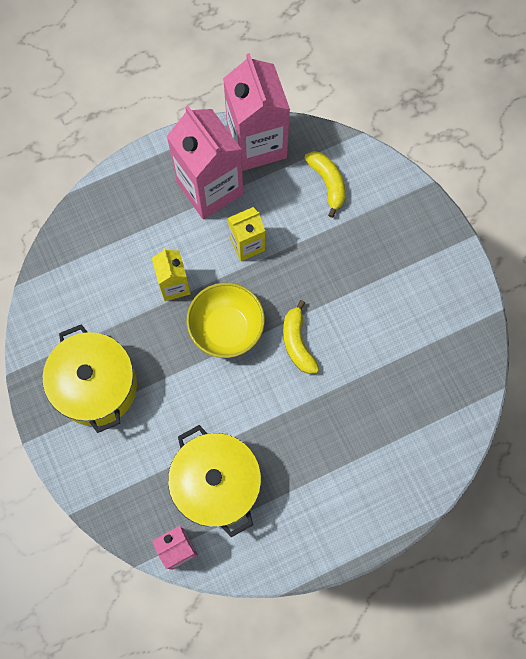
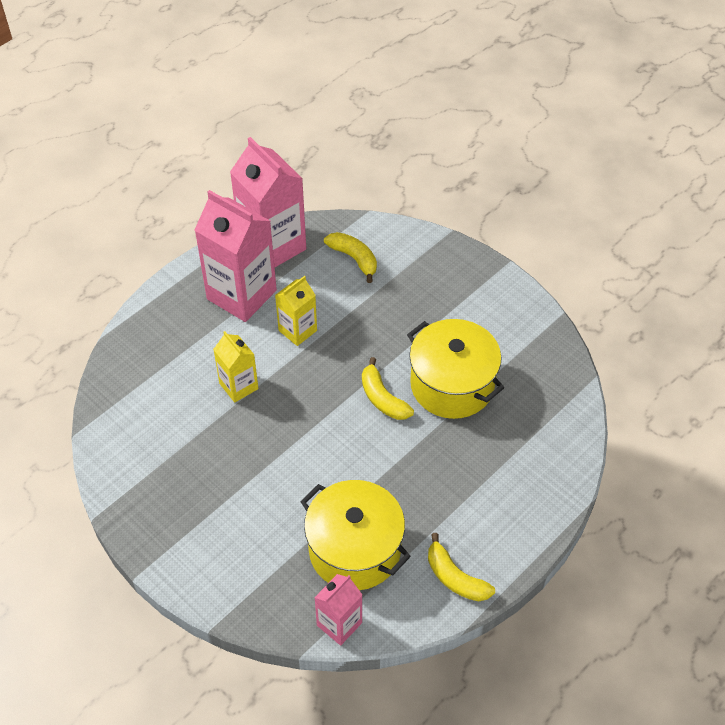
camera: 20 degrees left, 20 degrees down
yellow pot [43,324,137,433] -> yellow pot moved to [407,319,504,419]
yellow bowl [186,283,265,358] -> none
none -> yellow banana [428,533,495,601]

